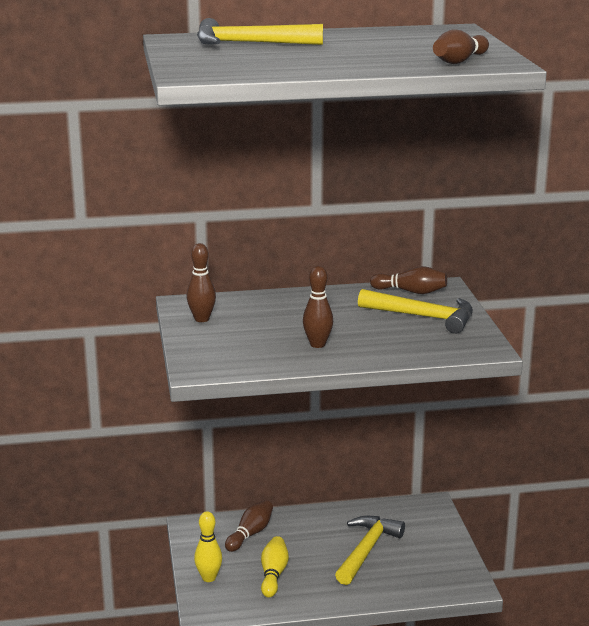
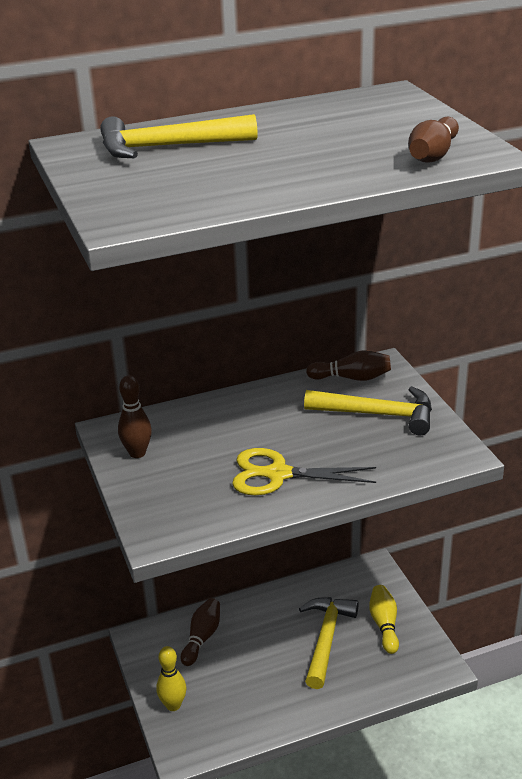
camera: 10 degrees left, 10 degrees up
yellow bowling pin [261,536,289,598] -> yellow bowling pin moved to [369,585,399,654]
brown bowling pin [303,266,333,348] -> yellow scissors [232,448,376,495]

